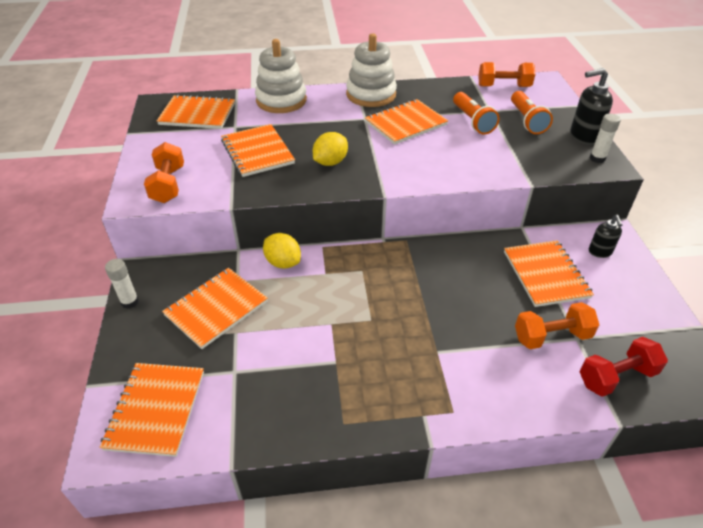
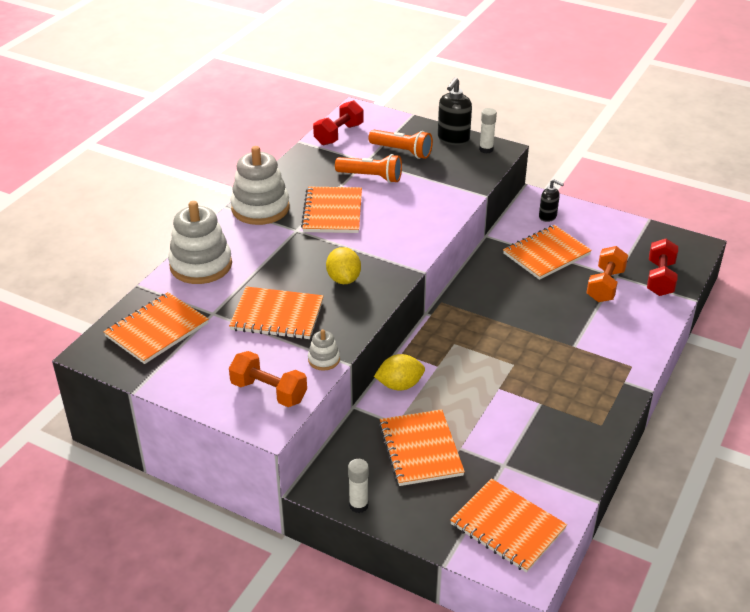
camera: 55 degrees left, 5 degrees down
orange dumbbell [478,62,535,87] -> red dumbbell [313,100,364,145]
orange notebook [504,240,594,307] -> orange notebook turned 60 degrees counterclockwise [503,225,592,280]
none -> white stacking toy [308,329,340,371]

